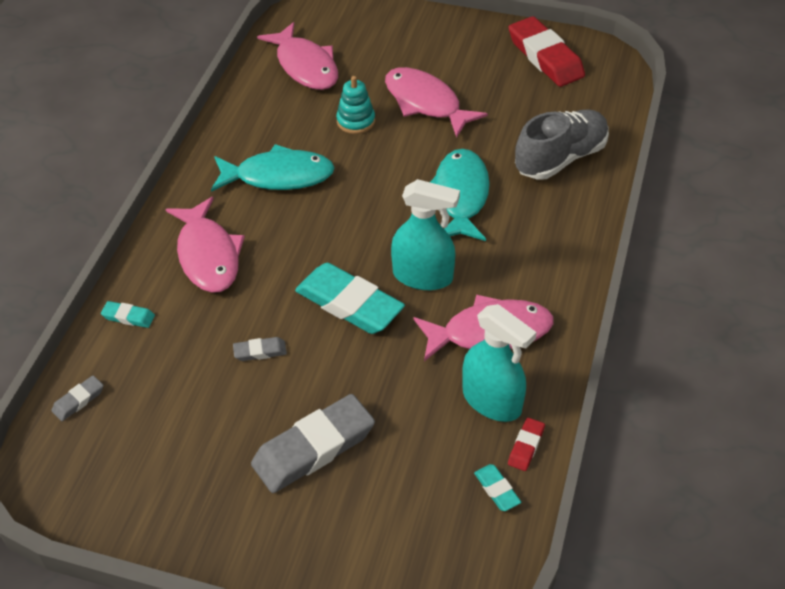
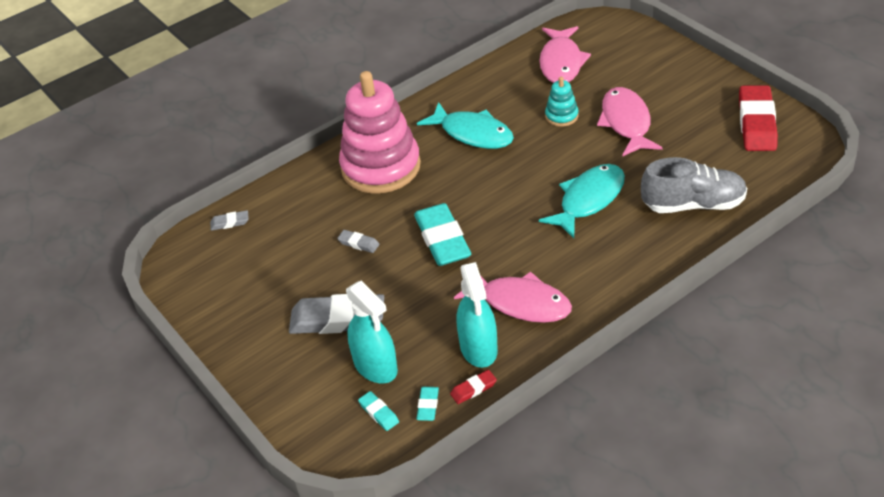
camera: 40 degrees right, 5 degrees down
turquoise eraser [101,301,155,328] -> turquoise eraser moved to [358,391,399,431]
pink fish [166,197,245,293] -> pink stacking toy [339,71,421,193]
turquoise spray bottle [391,179,460,290] -> turquoise spray bottle moved to [346,281,398,383]

